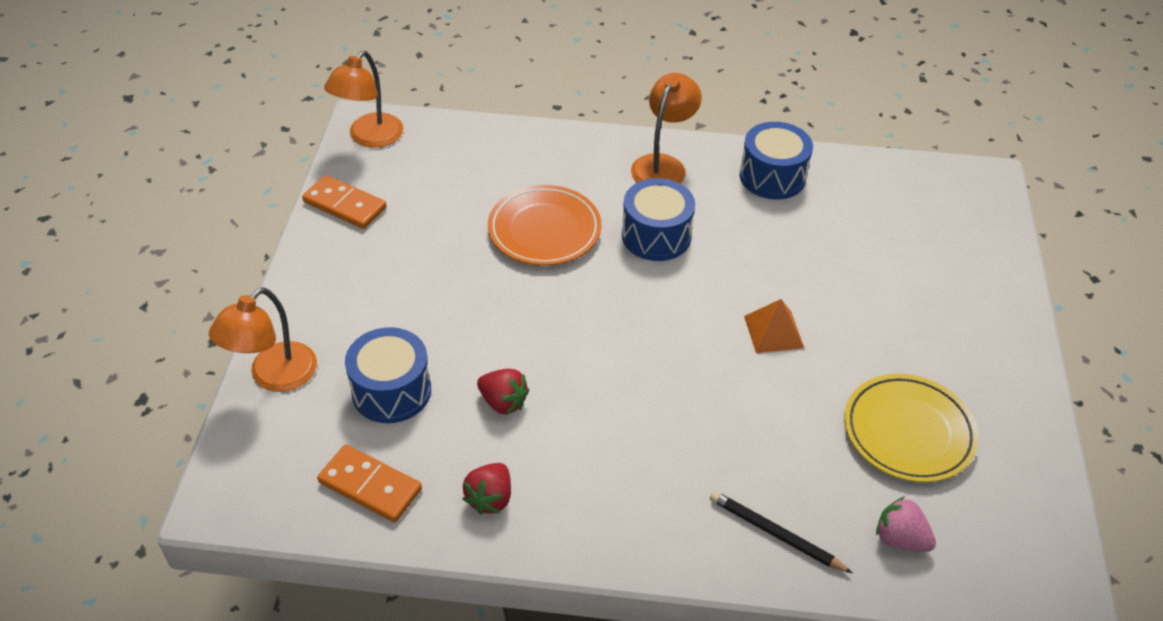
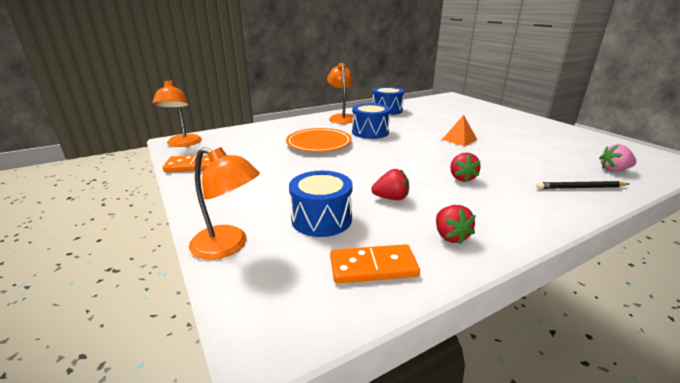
camera: 35 degrees left, 20 degrees down
orange lamp [209,287,317,392] -> orange lamp turned 60 degrees counterclockwise [189,147,260,260]
yellow plate [844,374,979,482] -> none
none -> red strawberry [450,153,481,182]

